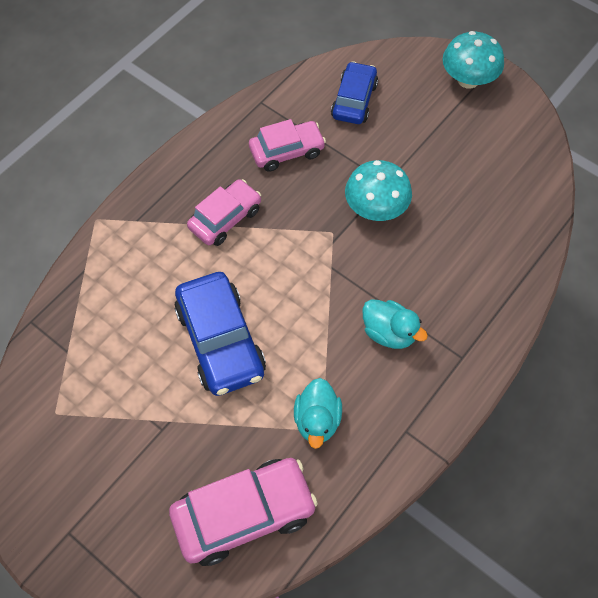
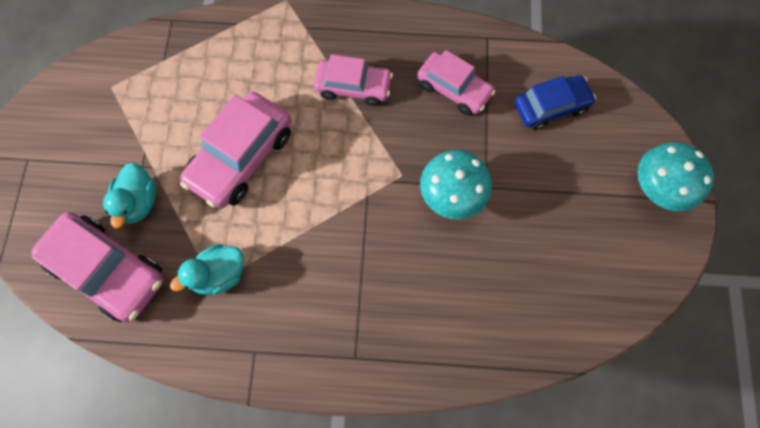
camera: 55 degrees right, 10 degrees up
blue car [174,272,266,396] -> pink car [180,92,291,208]
turquoise duck [362,299,428,349] -> turquoise duck moved to [103,163,157,229]

